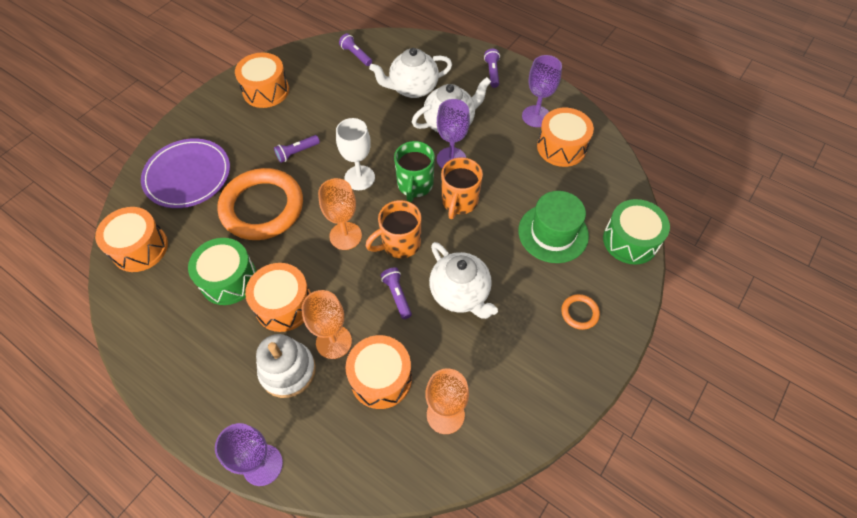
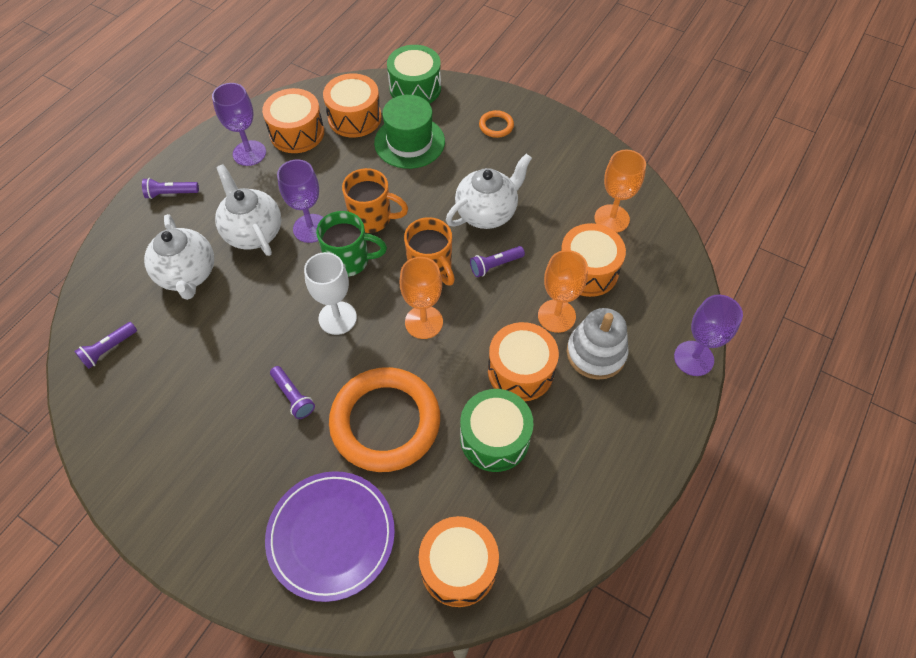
camera: 95 degrees left, 0 degrees up
orange drum [235,53,289,108] -> orange drum moved to [323,73,381,137]

